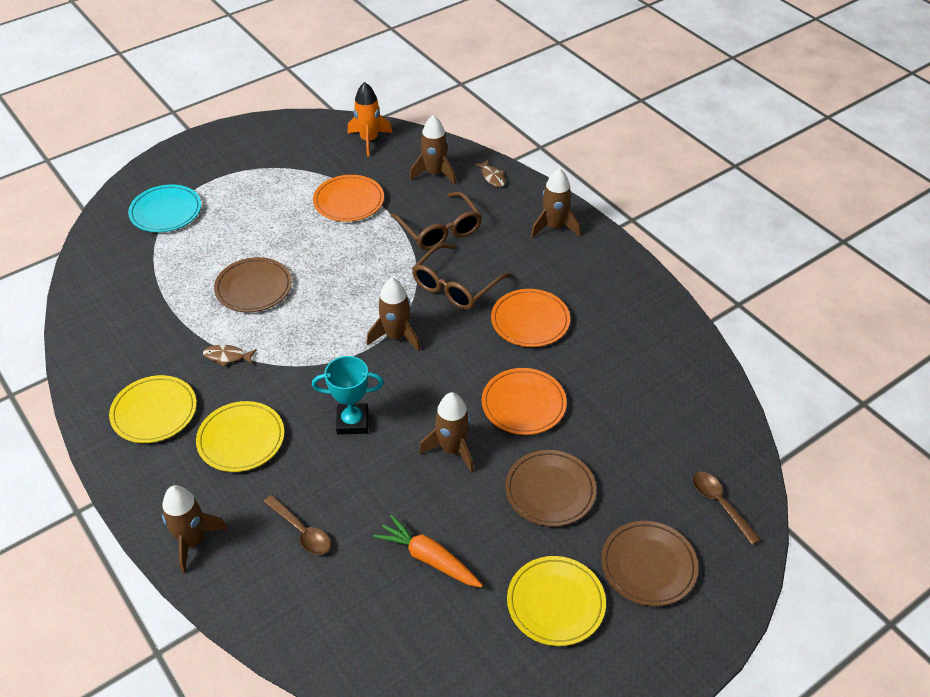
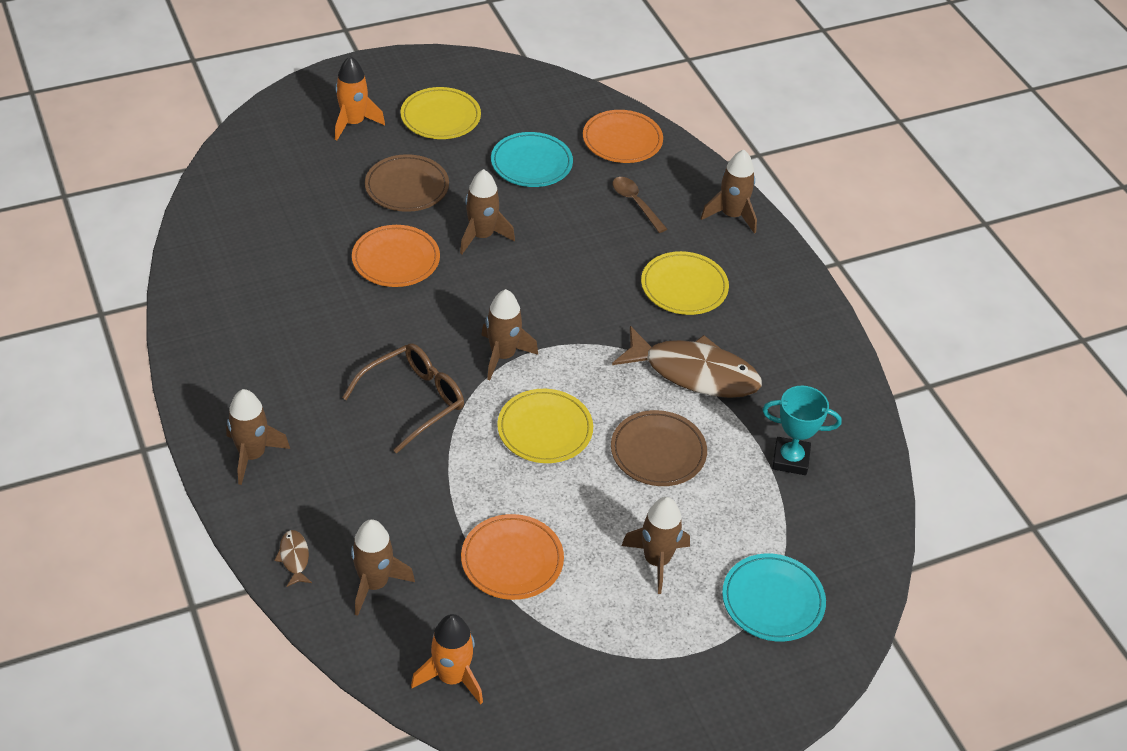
camera: 170 degrees left, 0 degrees up
yellow plate [109,375,197,443] -> yellow plate moved to [497,389,593,463]
brown fish [203,345,257,367] -> brown fish [612,326,762,398], size x2.47
turquoise trophy [312,356,384,435] -> turquoise trophy moved to [762,386,842,475]
orange carrot [374,515,483,588] -> turquoise plate [491,132,573,187]
brown glasses [390,191,482,250] -> none
orange plate [491,289,570,347] -> orange plate moved to [583,110,663,163]
brown plate [601,521,698,606] -> orange rocket [335,56,385,141]
brown spoon [692,472,761,545] -> none
none -> brown rocket [621,497,690,594]

